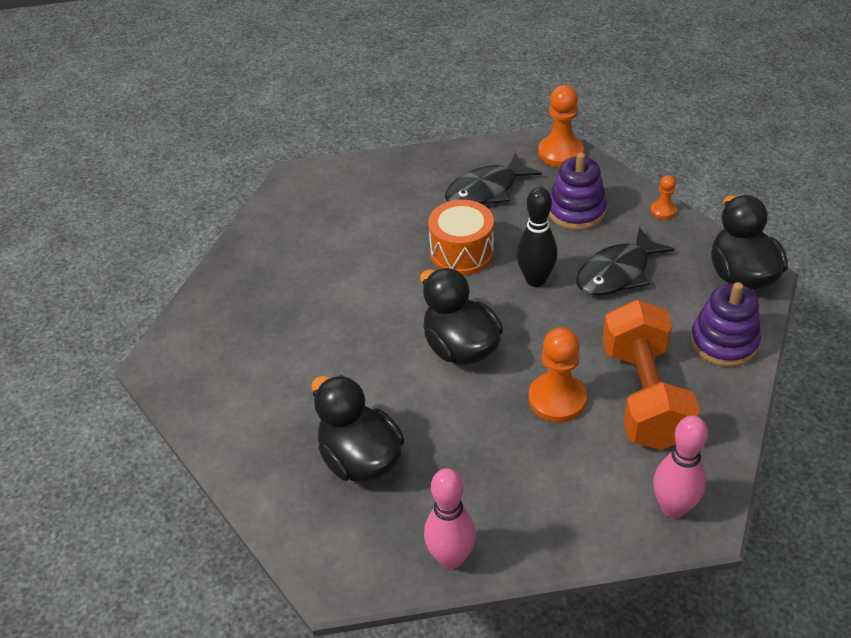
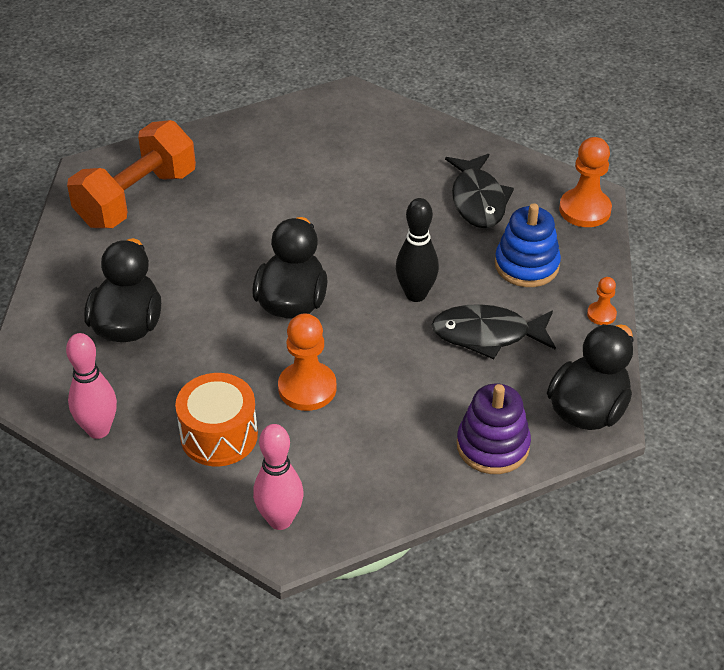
camera: 40 degrees right, 0 degrees up
orange drum [428,200,494,275] -> orange drum moved to [175,373,258,466]
black fish [445,153,542,204] -> black fish turned 105 degrees counterclockwise [445,154,514,228]
purple stacking toy [549,153,607,230] -> blue stacking toy [495,203,561,287]
orange dumbbell [602,300,700,450] -> orange dumbbell moved to [67,120,196,228]

